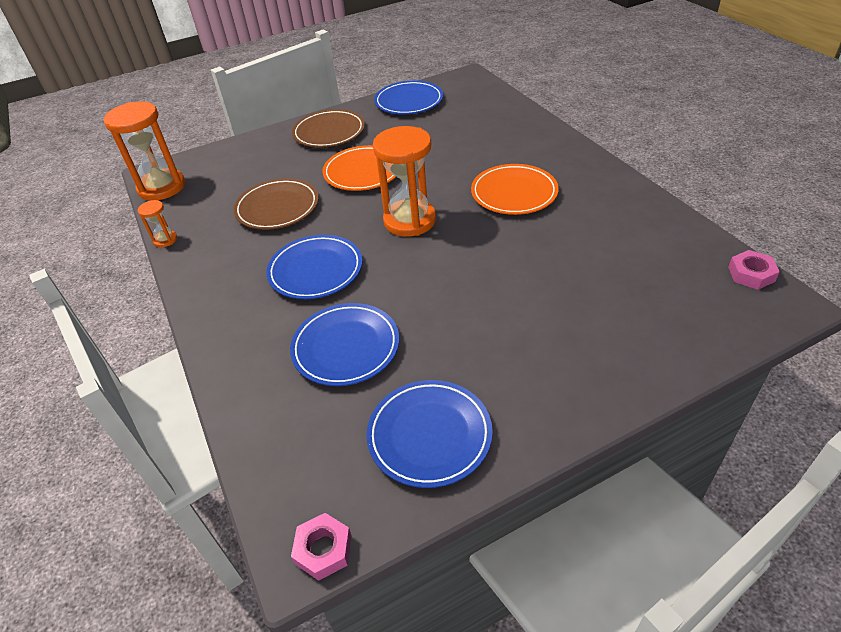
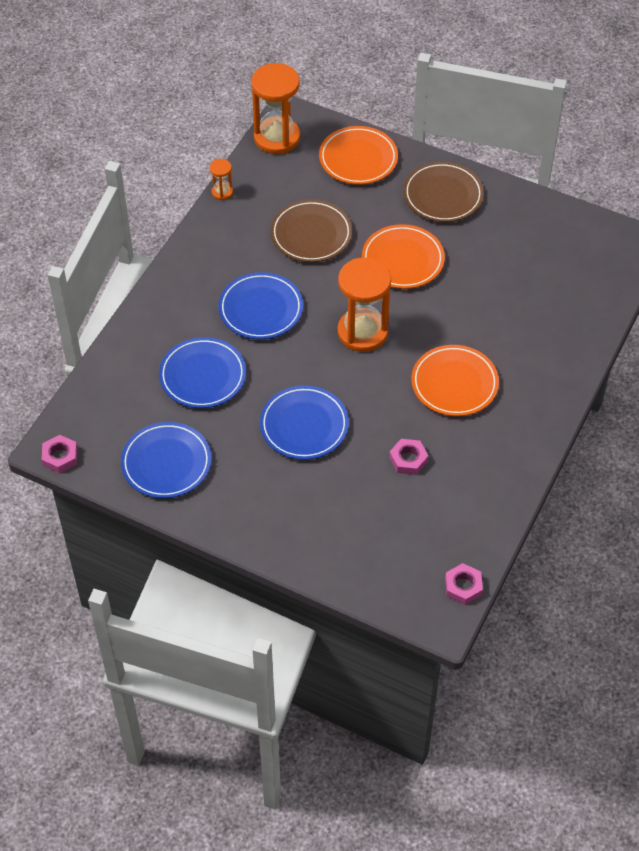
camera: 50 degrees right, 10 degrees up
blue plate [374,81,443,114] -> blue plate moved to [260,385,349,460]
none -> orange plate [319,126,398,185]
none -> pink nut [389,439,428,475]

